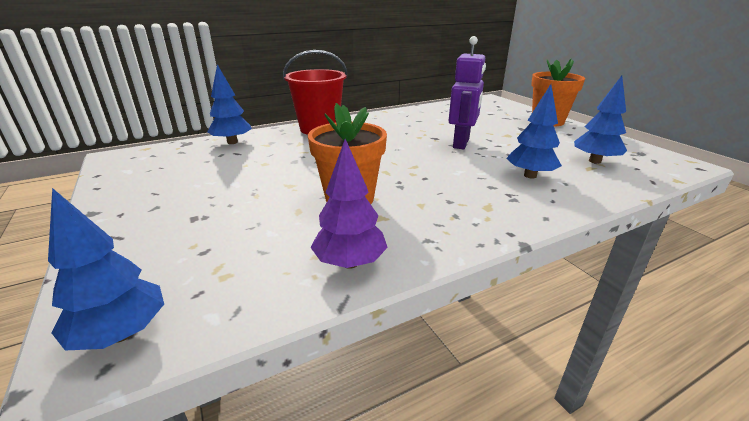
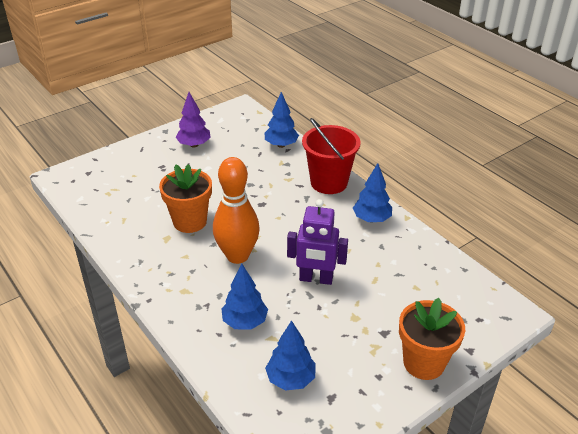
camera: 80 degrees right, 10 degrees up
blue tree [48,188,164,351] -> blue tree moved to [353,163,392,223]
purple tree [310,139,388,269] -> purple tree moved to [176,92,211,147]
none -> orange bowling pin [213,157,260,264]

